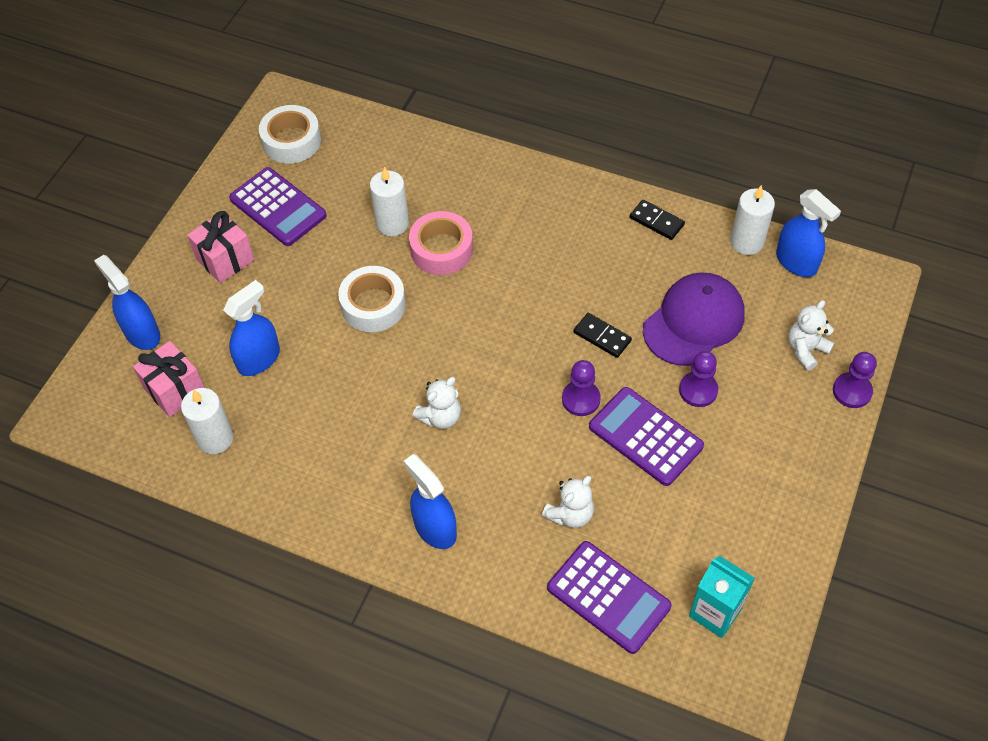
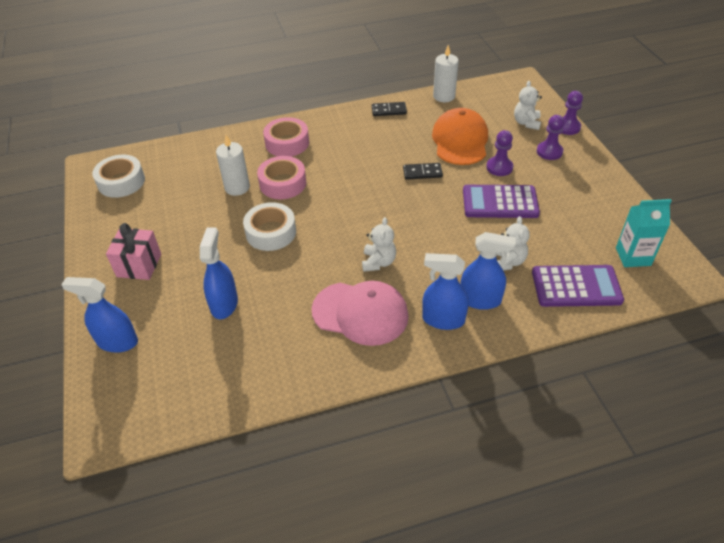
camera: 40 degrees left, 10 degrees down
pink gift [133,341,205,417] -> none
white candle [181,388,234,454] -> none
purple calculator [229,167,327,246] -> none
purple pawn [562,360,601,416] -> purple pawn moved to [537,115,565,160]
purple cap [643,272,745,366] -> orange cap [432,108,488,165]
blue spray bottle [776,189,841,277] -> blue spray bottle moved to [460,232,516,310]
none -> pink tape [263,117,309,157]
none -> pink cap [312,281,409,346]

